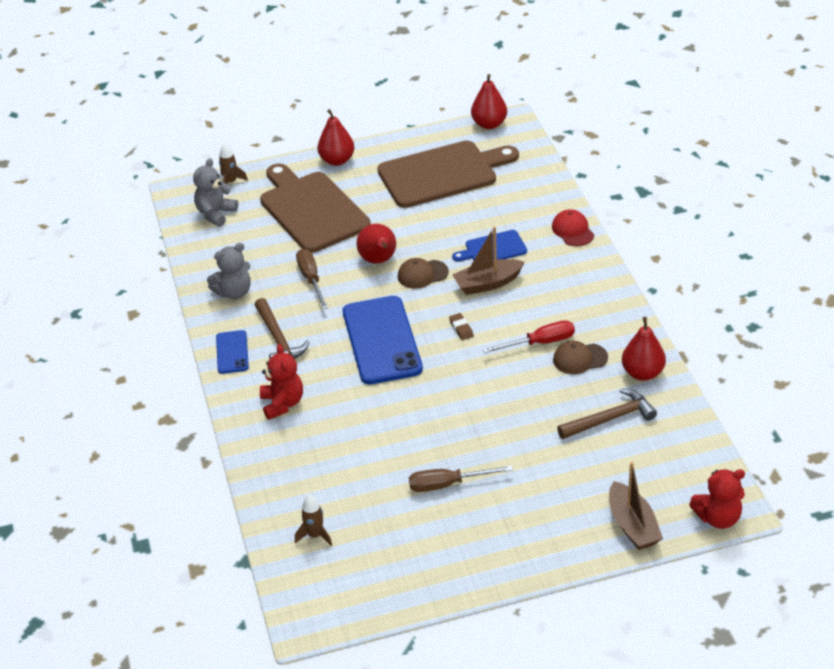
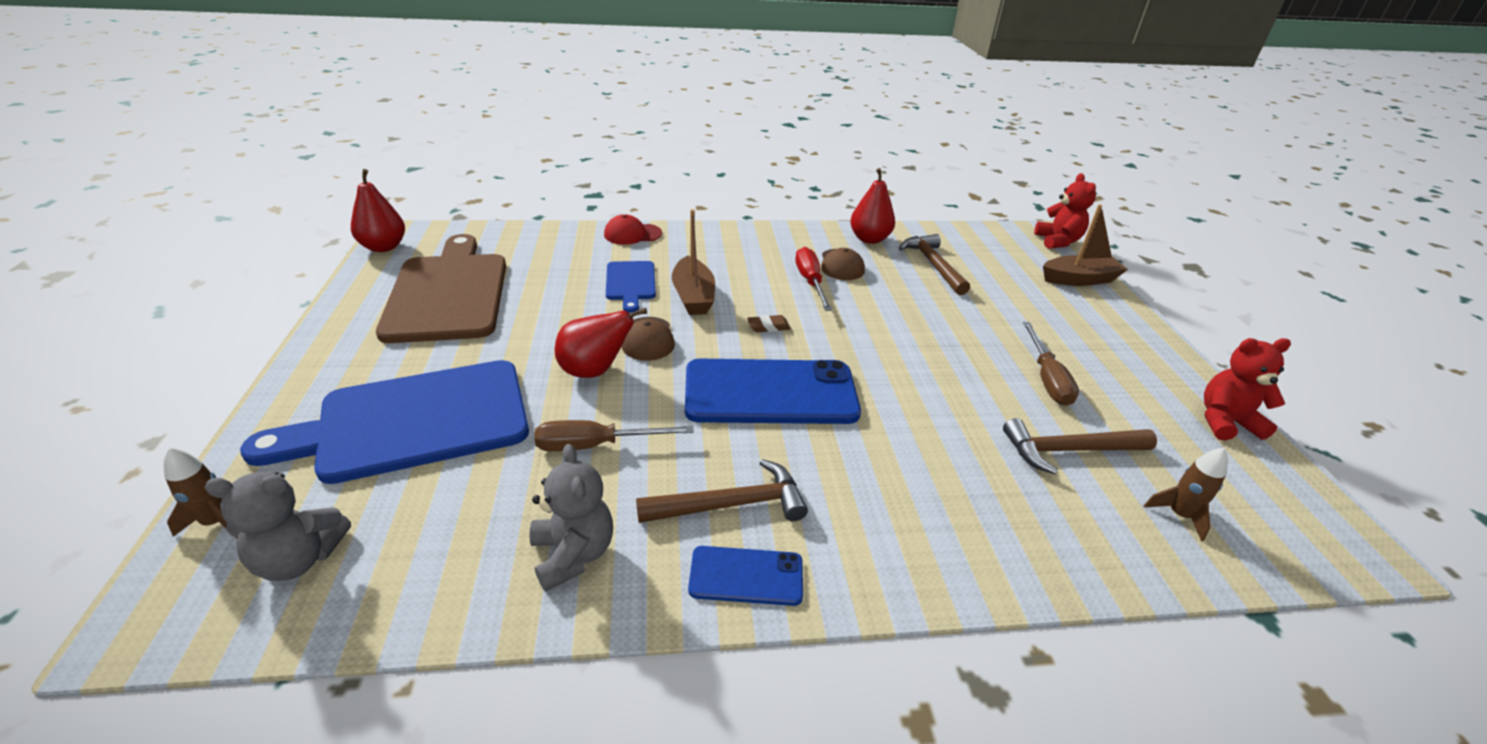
camera: 85 degrees left, 5 degrees down
grey teddy bear [193,158,238,227] -> grey teddy bear turned 45 degrees counterclockwise [204,472,351,581]
brown cutting board [260,164,371,253] -> blue cutting board [240,360,529,484]
red teddy bear [260,344,303,420] -> red teddy bear moved to [1204,338,1291,440]
red pear [317,109,354,166] -> none
none -> brown hammer [1003,418,1157,474]

